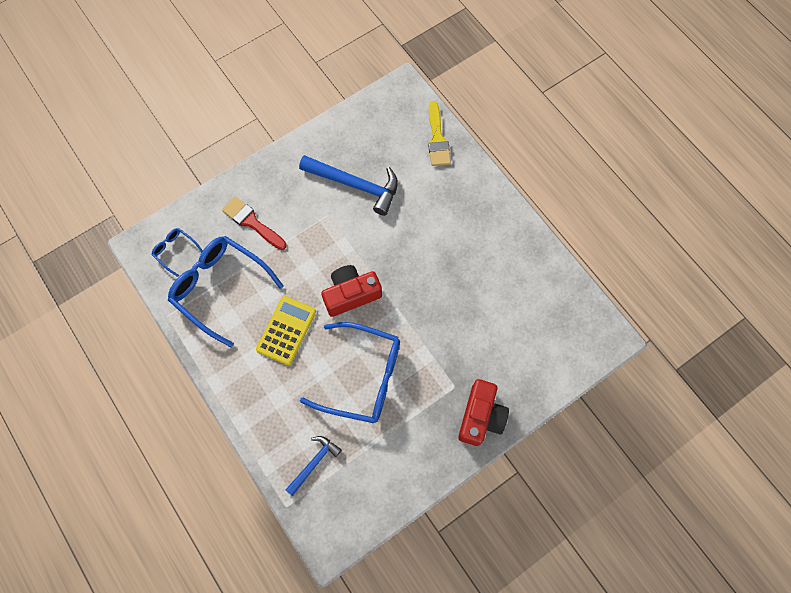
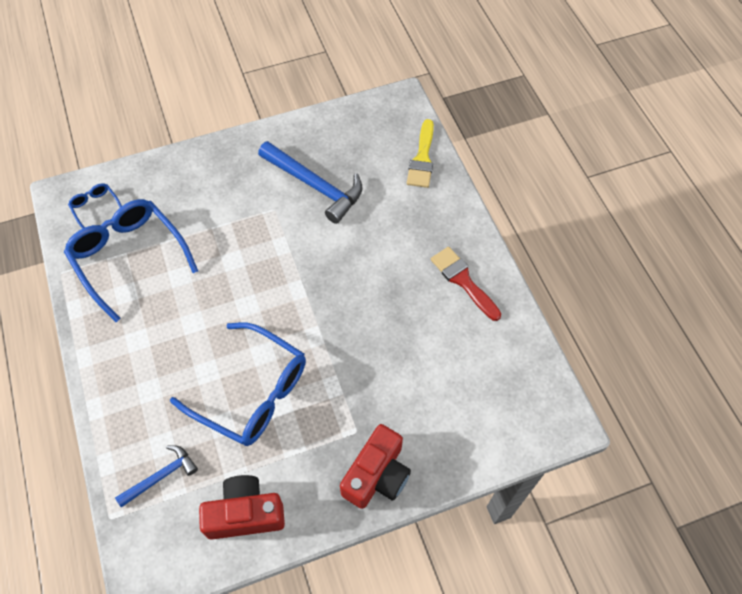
camera: 15 degrees right, 10 degrees down
red brush [222,196,287,250] -> red brush moved to [431,247,501,321]
yellow calculator [256,296,316,365] -> none
red camera [321,265,382,317] -> red camera moved to [199,475,285,540]

